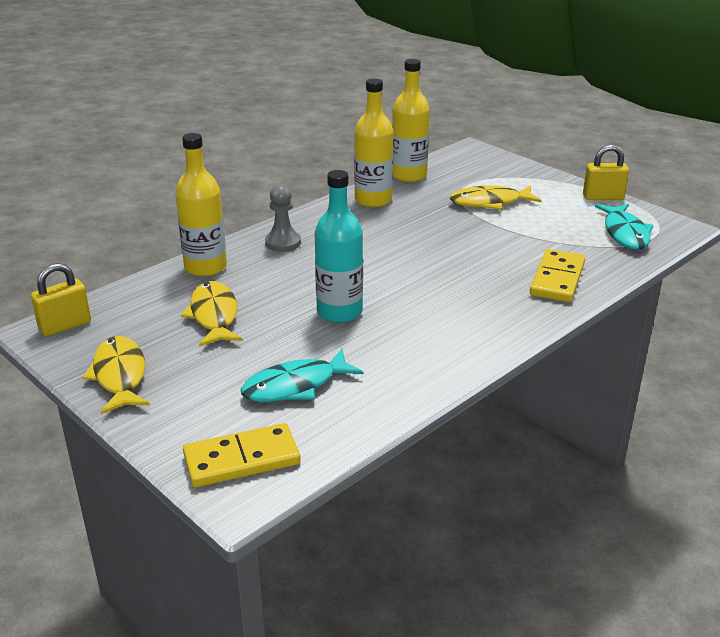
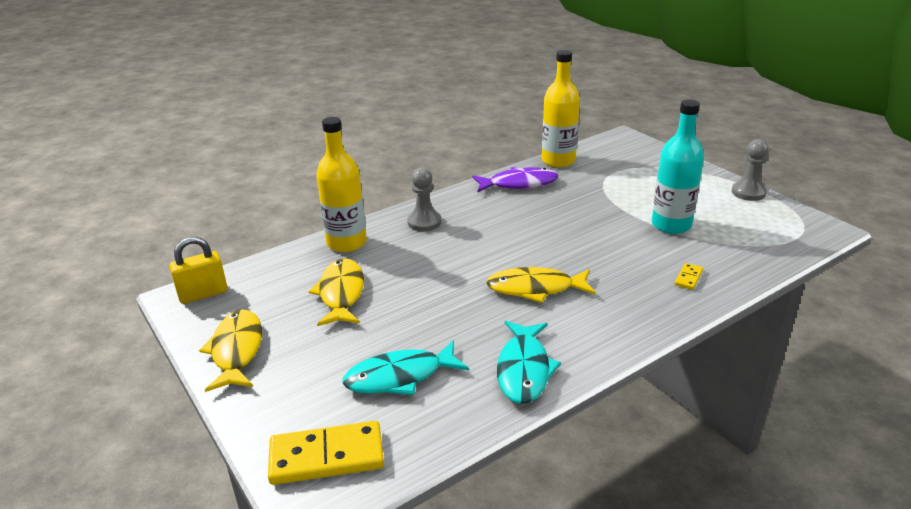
camera: 10 degrees right, 0 degrees up
turquoise bottle [315,170,363,323] -> turquoise bottle moved to [651,99,704,234]
yellow bottle [354,78,393,208] -> purple fish [472,167,558,192]
yellow fish [450,186,542,210] -> yellow fish moved to [486,267,596,303]
yellow domino [530,249,585,302] -> yellow domino [675,263,703,290], size x0.45
yellow padlock [583,144,629,200] -> grey pawn [732,139,769,201]
turquoise fish [595,204,653,250] -> turquoise fish moved to [497,321,561,404]

